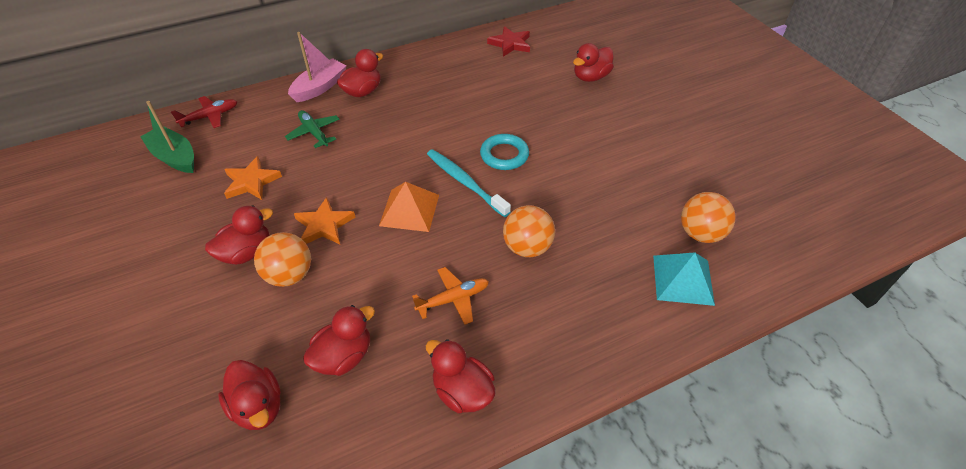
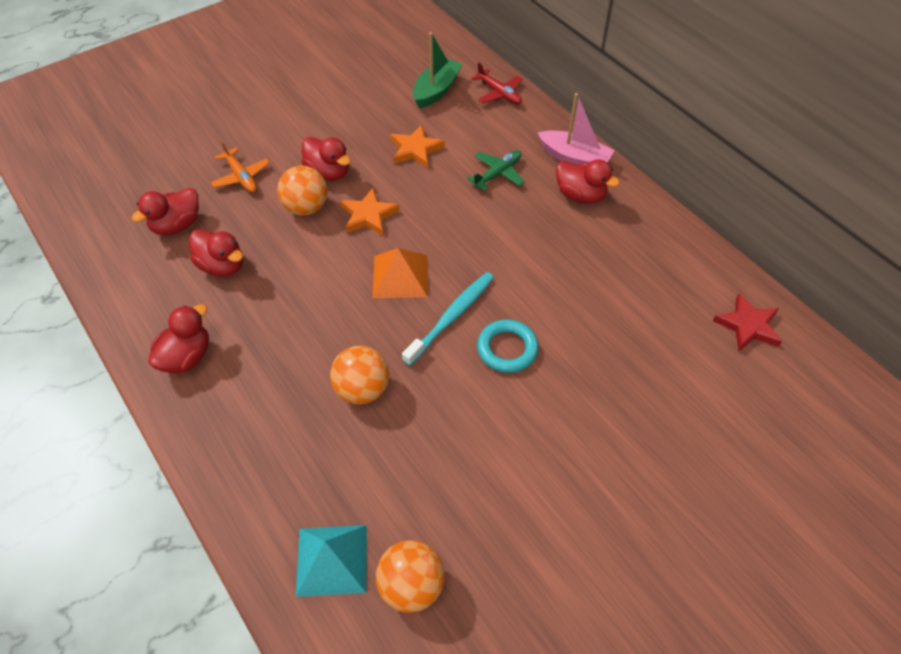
camera: 80 degrees right, 5 degrees up
orange plane [412,267,489,325] -> orange plane moved to [211,141,270,193]
red duck [573,43,614,82] -> none

